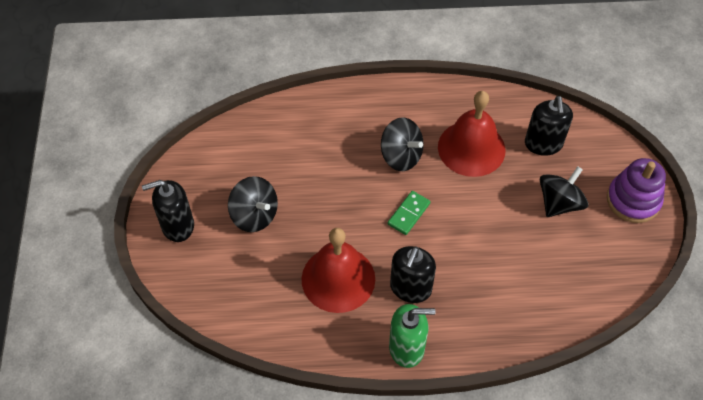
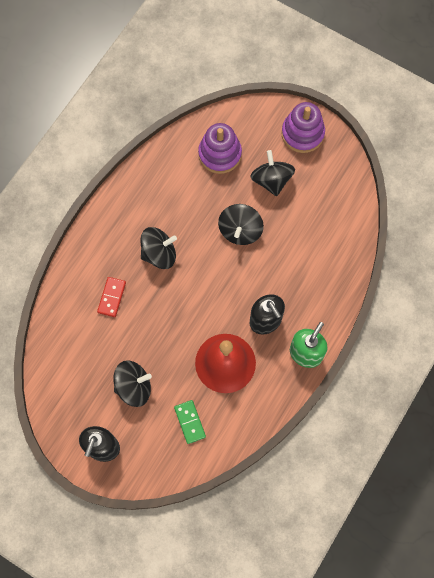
camera: 55 degrees left, 15 degrees up
green domino [388,191,430,235] -> green domino moved to [174,400,206,444]
red bell [438,91,505,177] -> none
black soap dispenser [525,96,573,156] -> purple stacking toy [198,123,242,174]
none -> red domino [97,277,126,317]
none -> black spinning top [218,204,264,245]

